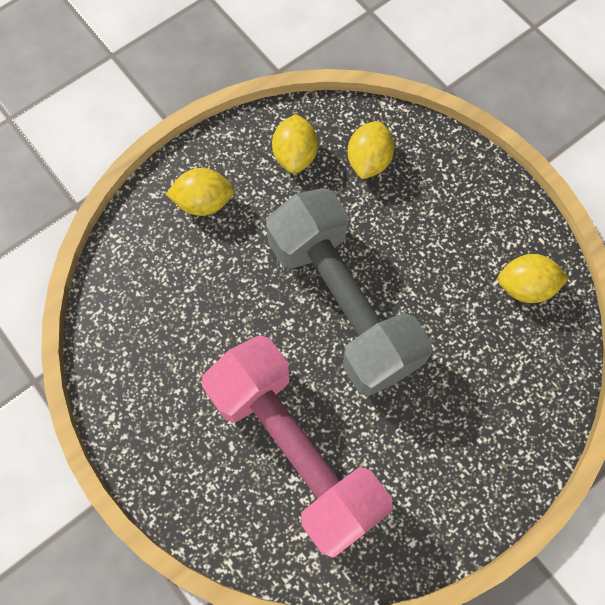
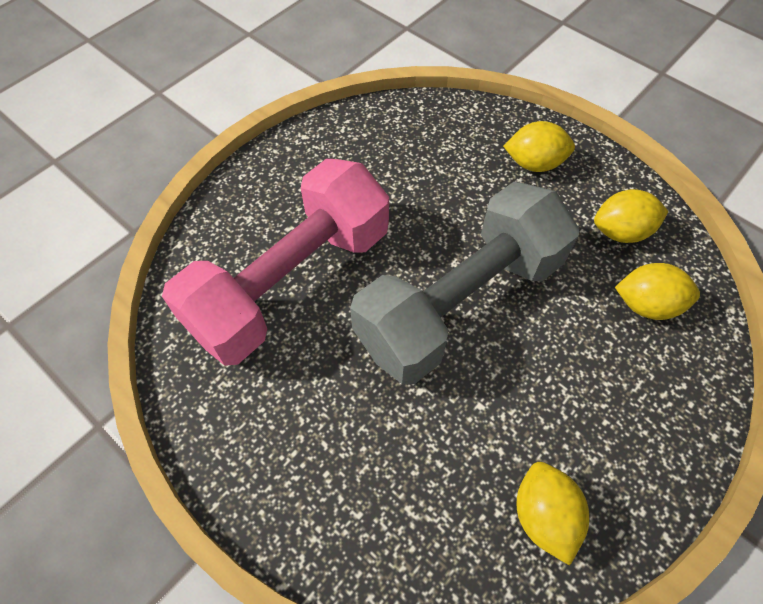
camera: 80 degrees right, 10 degrees down
yellow lemon [166,168,234,216] -> yellow lemon turned 75 degrees counterclockwise [503,121,575,172]

